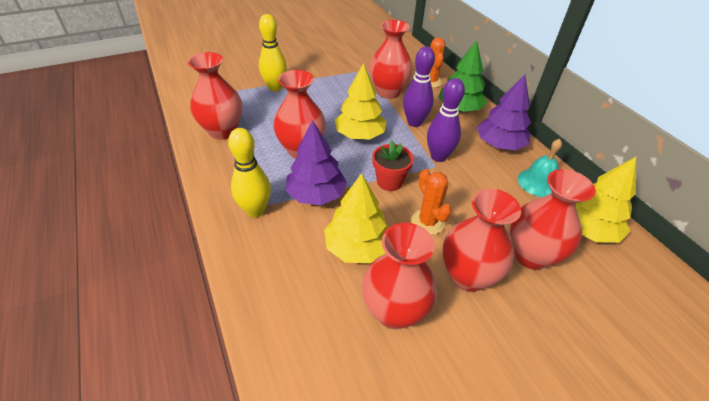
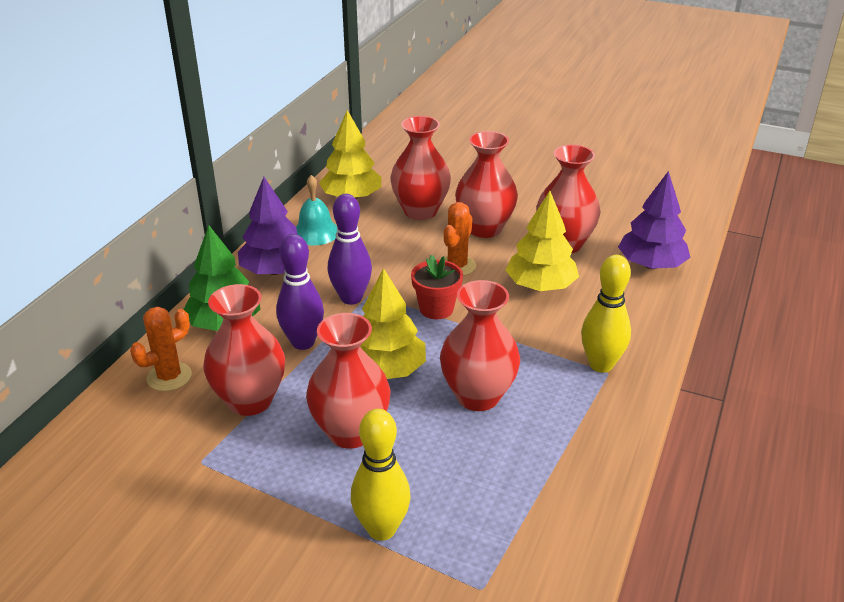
camera: 130 degrees left, 10 degrees down
red vase [188,52,242,140] -> red vase moved to [306,313,390,449]
purple tree [286,120,347,205] -> purple tree moved to [618,171,691,269]

